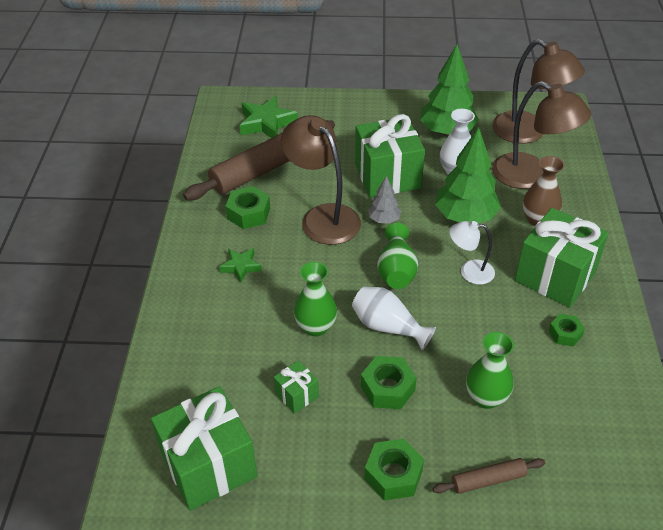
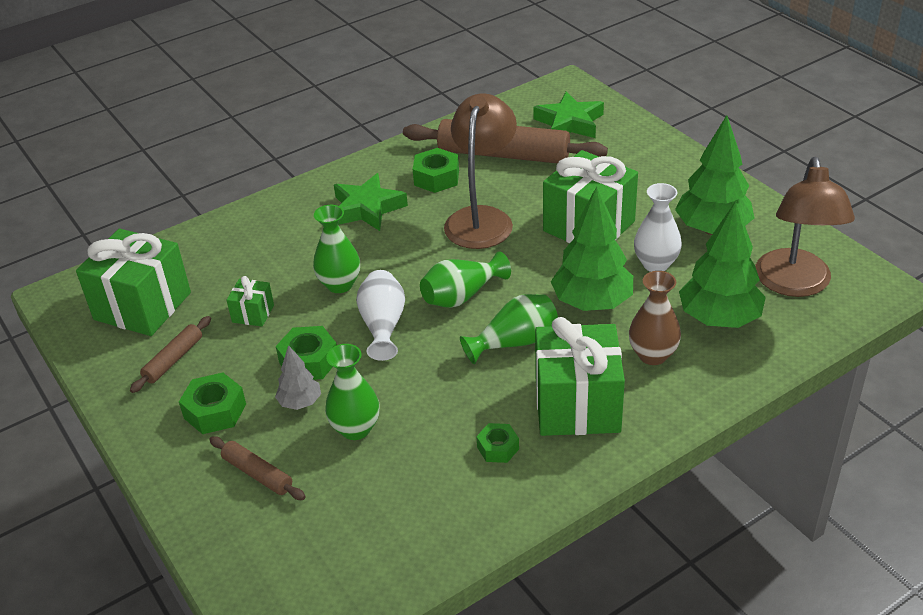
camera: 55 degrees right, 5 degrees down
green star [219,248,262,283] -> green star [334,173,408,231], size x1.70
grey tree [368,176,401,224] -> grey tree moved to [275,345,321,410]
white lamp [449,221,495,285] -> green vase [460,294,558,364]
brown lamp [492,81,592,189] -> green tree [679,201,766,328]
none -> brown rolling pin [130,316,211,393]

